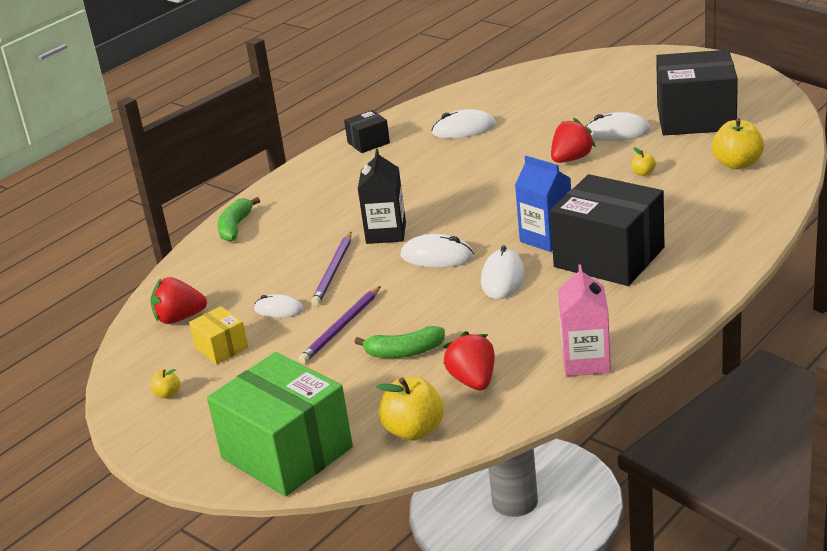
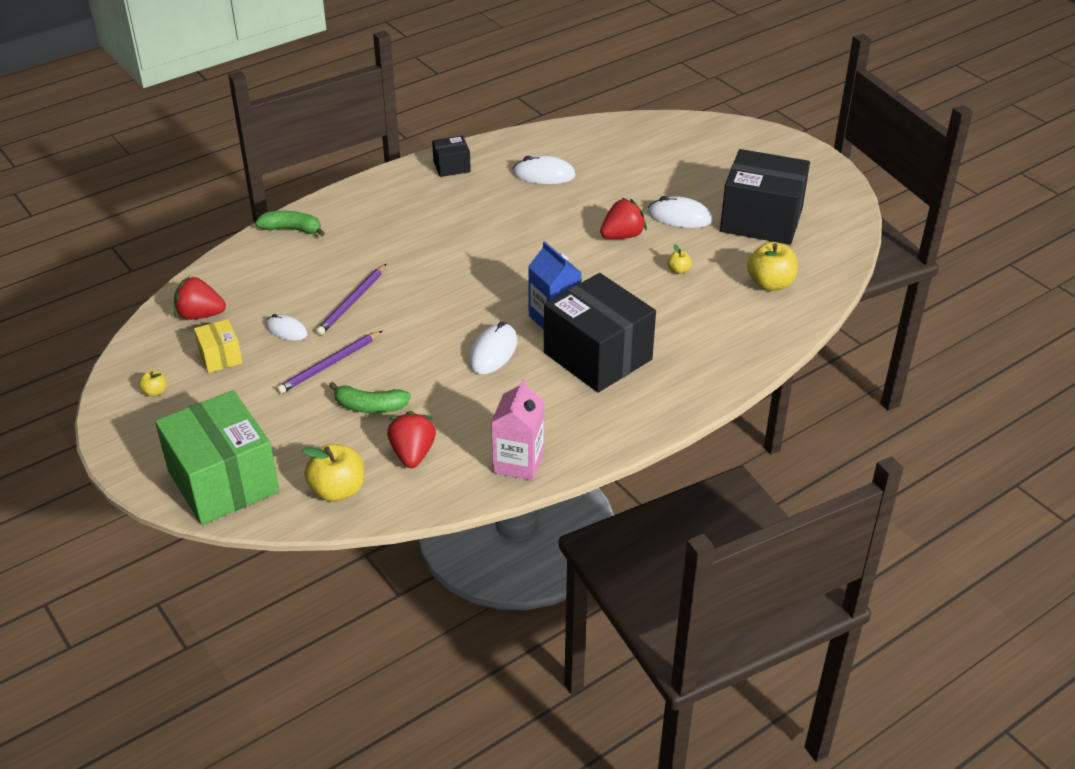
camera: 10 degrees right, 10 degrees up
green banana [217,197,260,242] -> green banana turned 75 degrees clockwise [255,211,325,237]
black carton [358,149,406,244] -> none
white mouse [401,234,474,267] -> none

